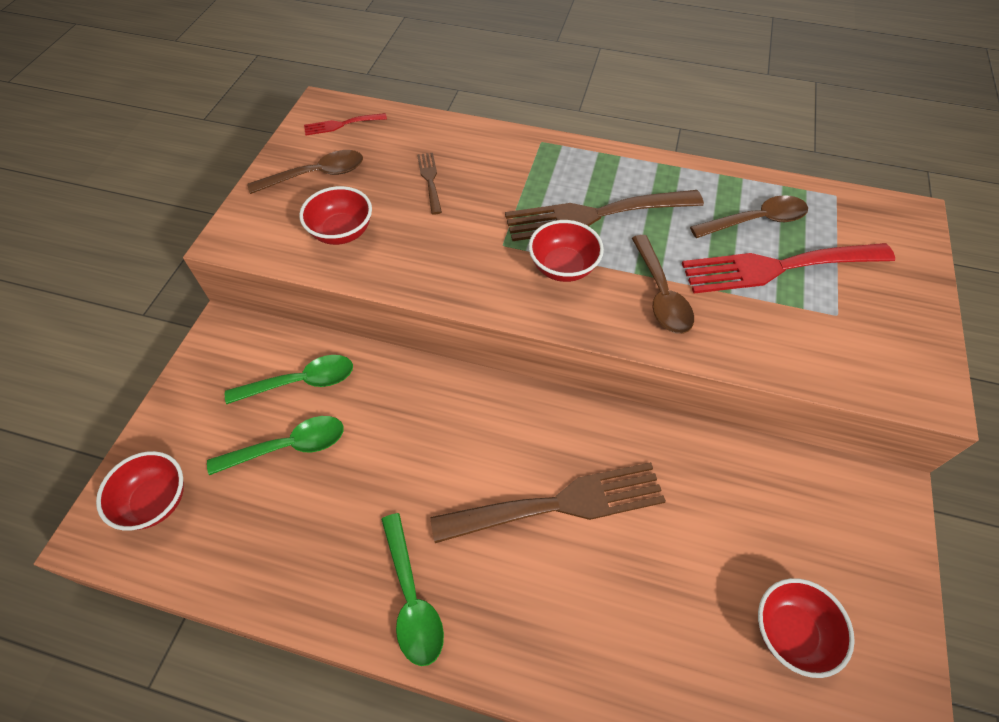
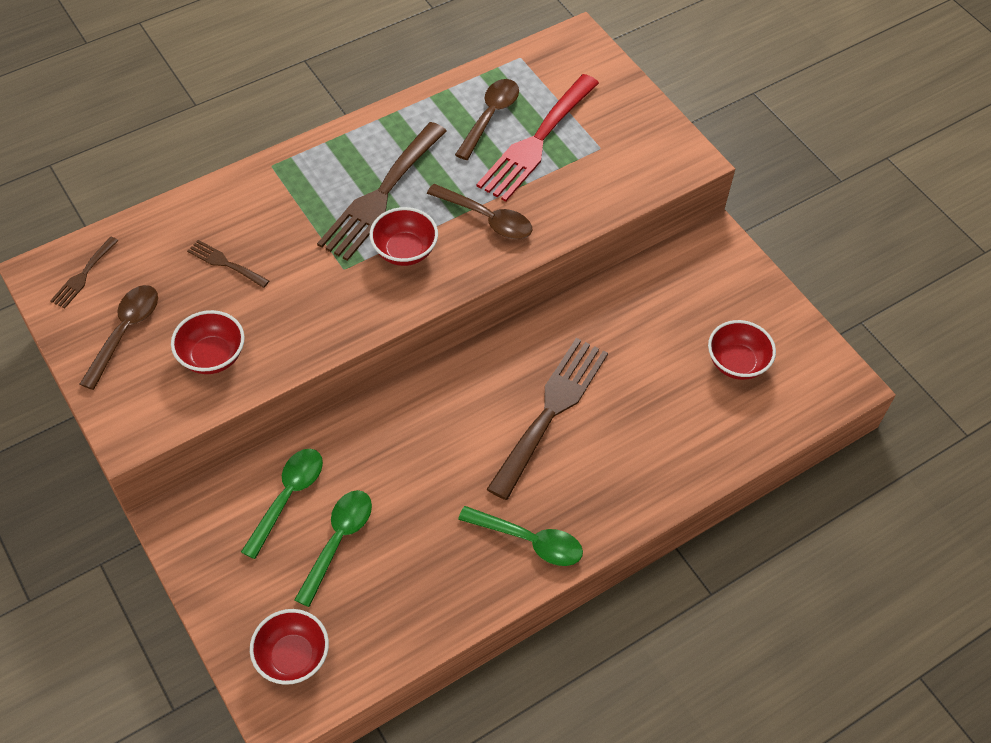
camera: 50 degrees left, 0 degrees up
red fork [304,113,387,135] -> brown fork [50,237,119,309]

